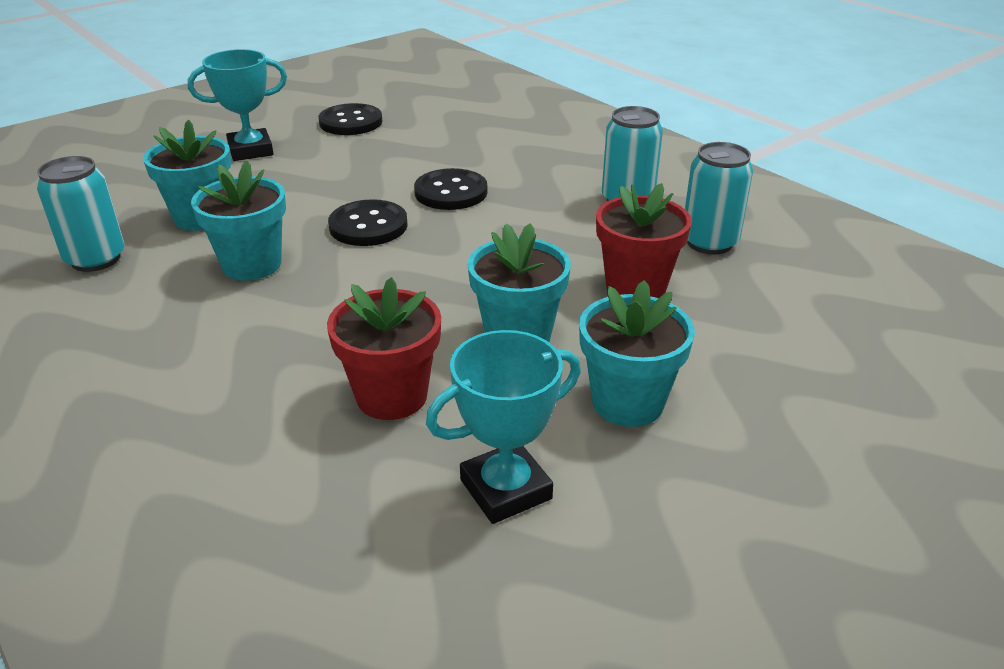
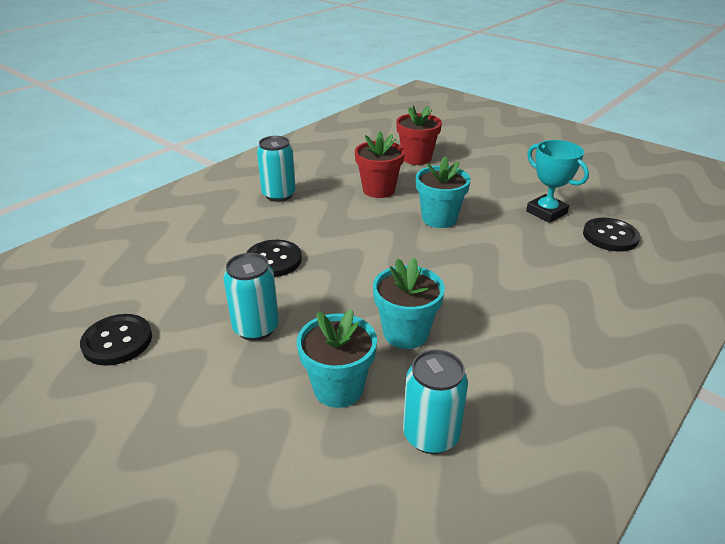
camera: 100 degrees left, 0 degrees up
turquoise trophy [188,49,287,161] -> none
red flower pot [327,277,441,420] -> red flower pot moved to [396,105,442,165]
black button [328,199,408,246] -> black button moved to [583,218,640,252]
turquoise flower pot [579,280,695,427] -> none
turquoise can [685,142,753,255] -> turquoise can moved to [223,253,279,341]

